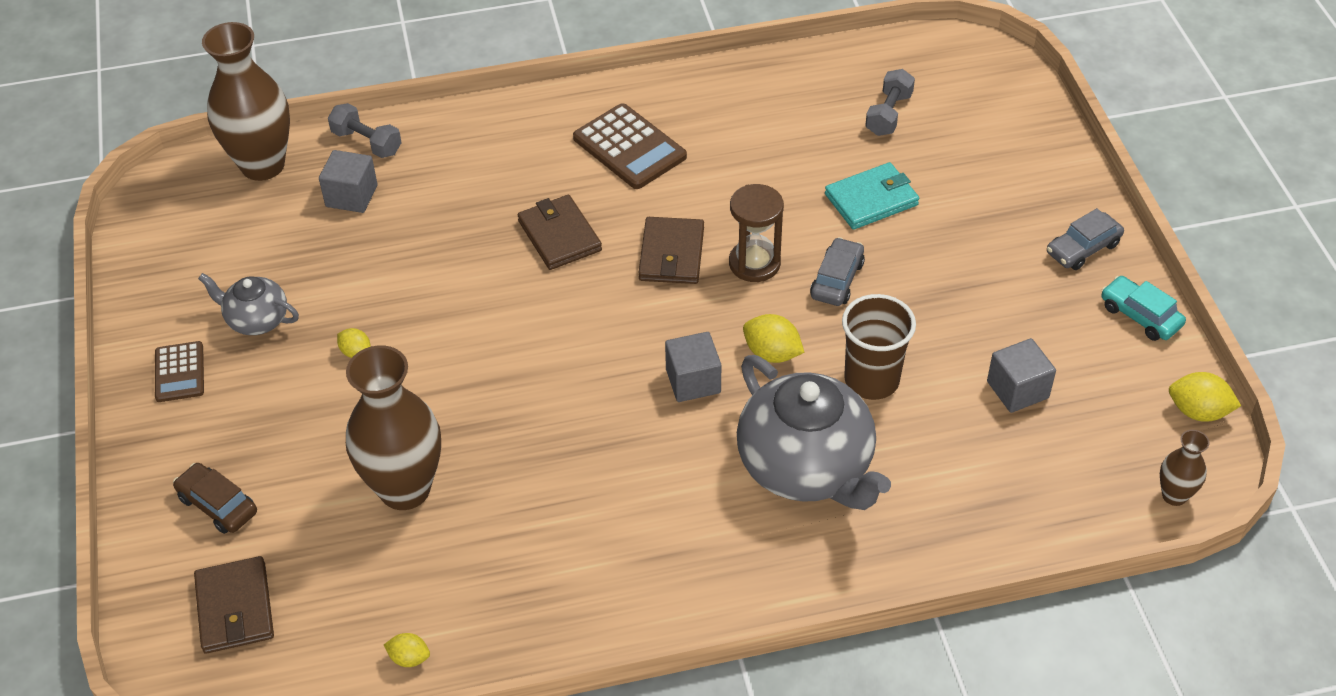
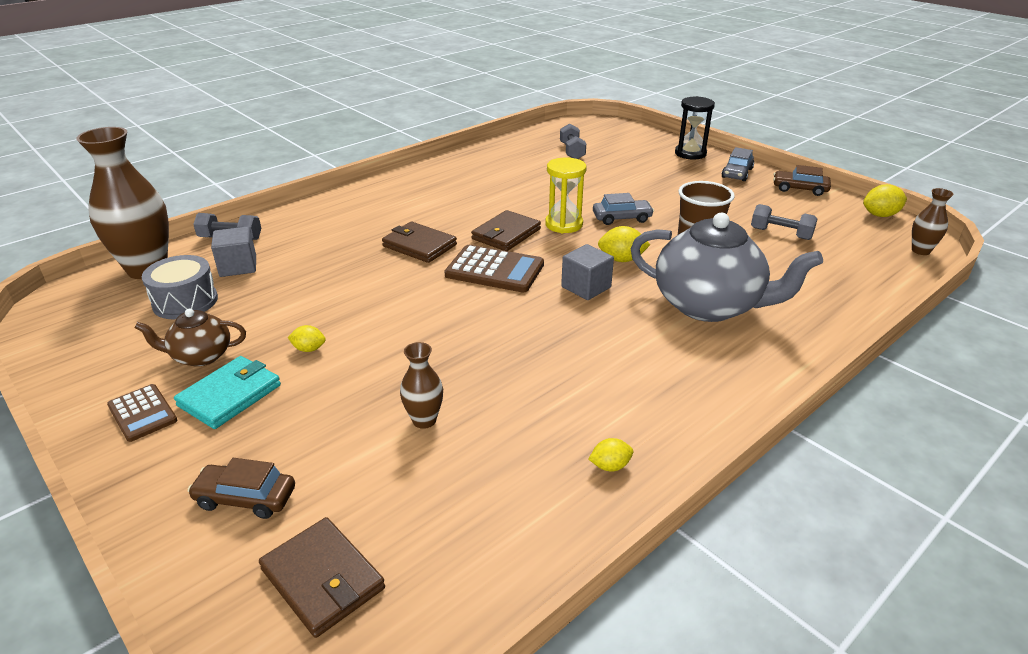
camera: 30 degrees left, 15 degrees down
grey teapot [198,273,299,335] -> brown teapot [134,309,246,367]
brown vase [346,345,441,510] -> brown vase [400,342,443,429], size x0.48
yellow lemon [384,633,430,667] -> yellow lemon moved to [589,438,633,472]
brown calculator [573,103,687,189] -> brown calculator moved to [444,245,544,293]
brown wallet [638,217,704,284] -> brown wallet turned 60 degrees clockwise [471,210,541,251]
brown hourglass [729,184,784,282] -> yellow hourglass [545,158,587,233]
grey car [810,237,865,306] -> grey car turned 90 degrees clockwise [593,193,654,225]
turquoise wallet [825,162,919,230] -> turquoise wallet moved to [174,356,281,429]
grey cube [987,338,1056,413] -> grey dumbbell [751,204,818,240]
turquoise car [1101,276,1186,341] -> brown car [773,165,831,196]
none -> grey drum [142,255,218,319]
none -> black hourglass [675,96,715,160]

